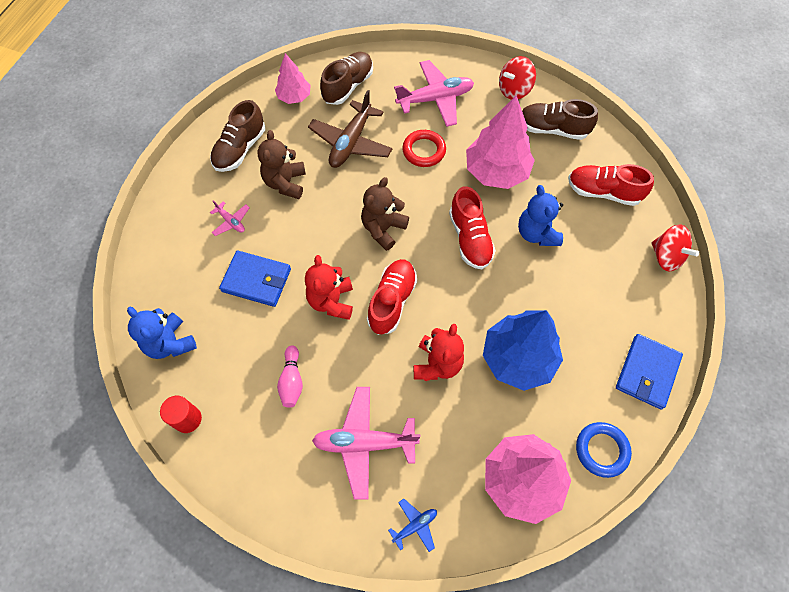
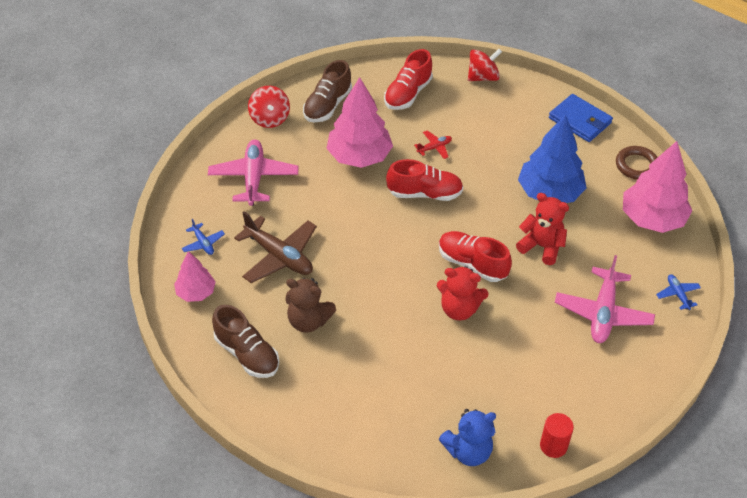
camera: 75 degrees left, 15 degrees down
pink plane [210,200,250,236] -> none
blue wallet [219,250,291,307] -> none
pink bowling pin [277,345,303,408] -> none
brown shoe [320,52,373,105] -> blue plane [182,219,225,255]
brown teddy bear [361,177,409,251] -> none
red ring [402,130,446,167] -> none
blue teddy bear [518,185,563,246] -> red plane [414,130,452,159]
blue ring [576,422,632,478] -> brown ring [616,146,658,180]

